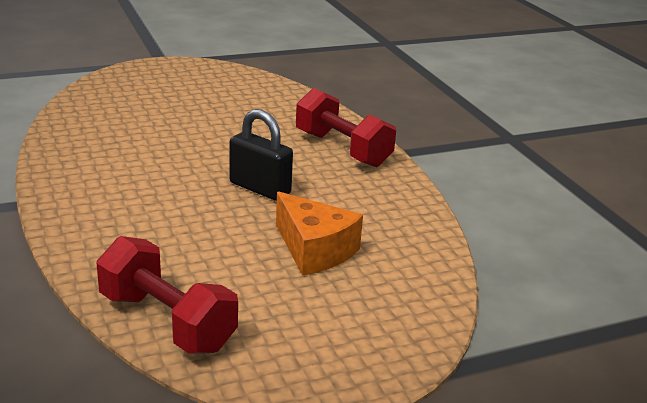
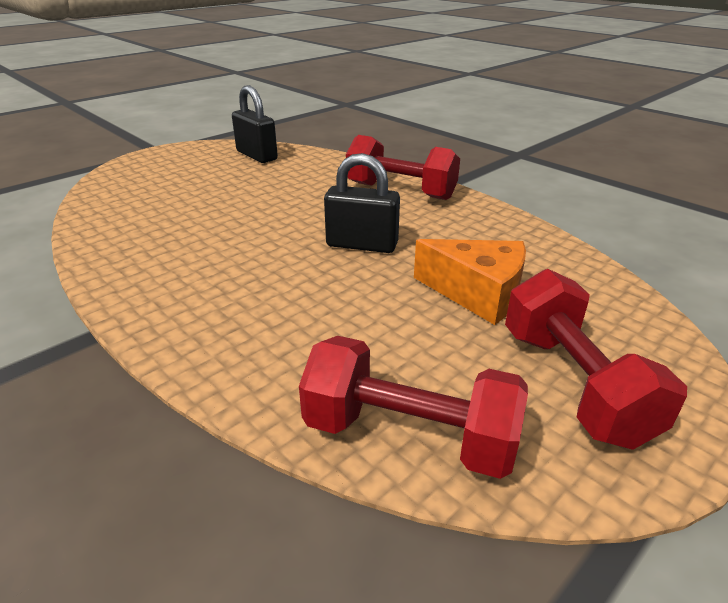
camera: 20 degrees left, 5 degrees up
none -> black padlock [232,85,278,163]
none -> red dumbbell [505,269,687,450]

